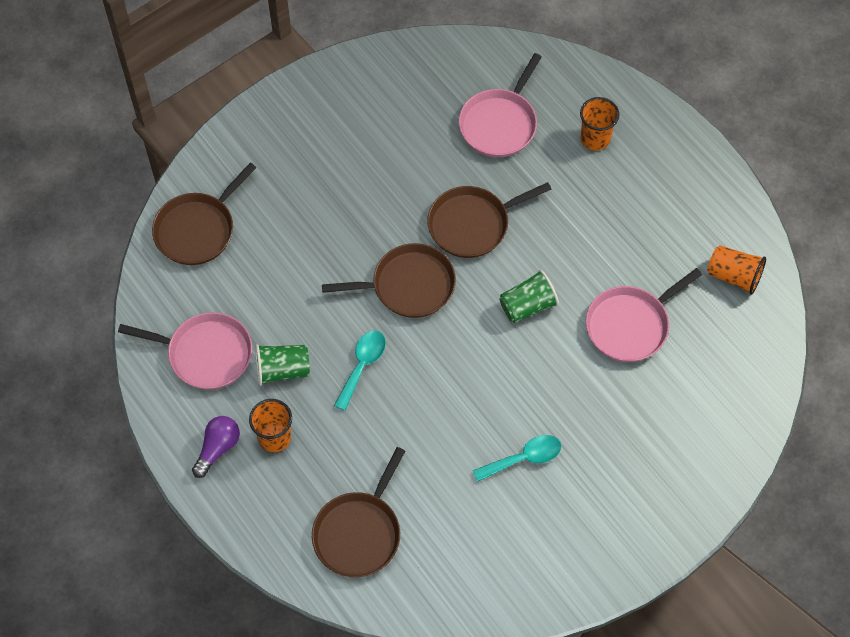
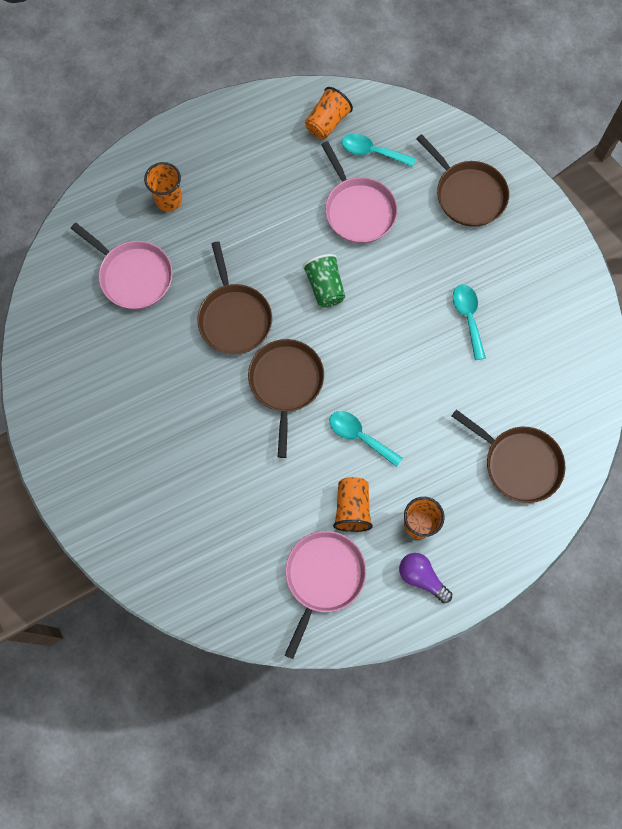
camera: 80 degrees left, 10 degrees up
brown pan [152,163,257,265] -> brown pan moved to [416,134,509,227]
green cup [255,344,310,386] -> orange cup [333,477,373,532]
none -> turquoise spoon [342,133,416,167]

